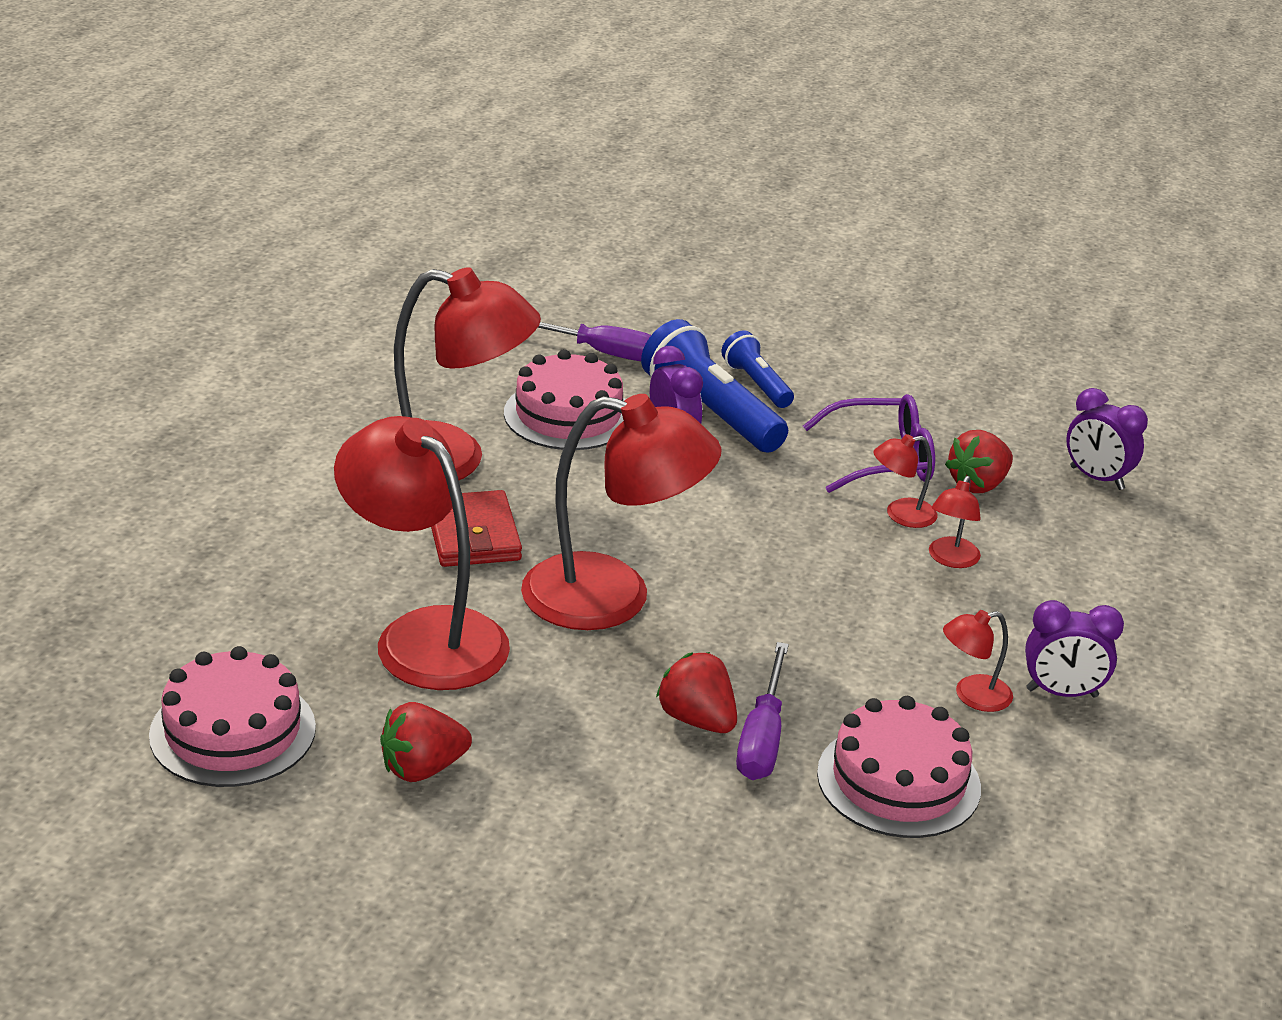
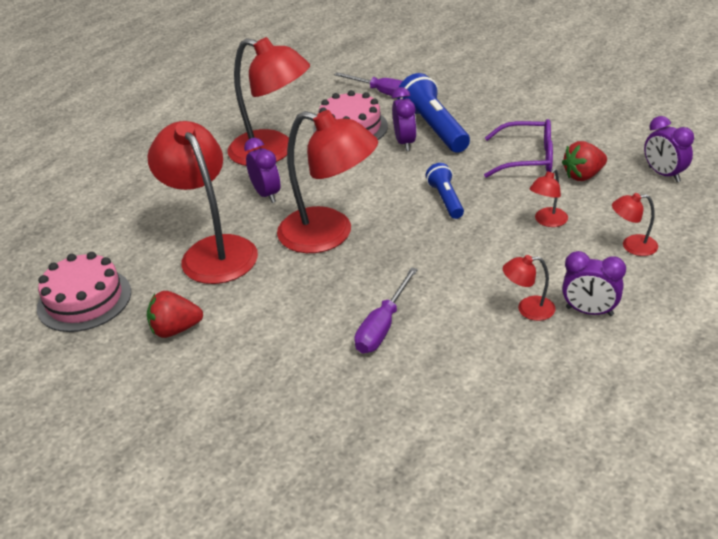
camera: 20 degrees right, 5 degrees up
red wallet [431,490,522,567] -> purple clock [244,138,280,203]
red strawberry [656,652,737,733] -> none
blue flashlight [721,330,794,408] -> blue flashlight moved to [426,163,464,219]
pink cake [817,696,981,838] -> none
red lamp [873,434,937,528] -> red lamp moved to [612,193,658,256]

